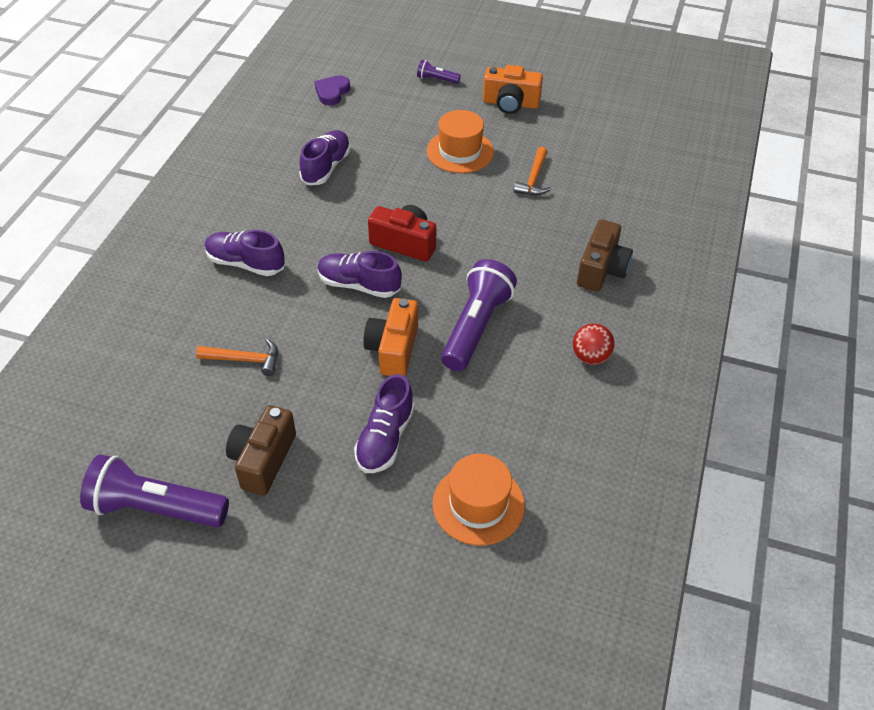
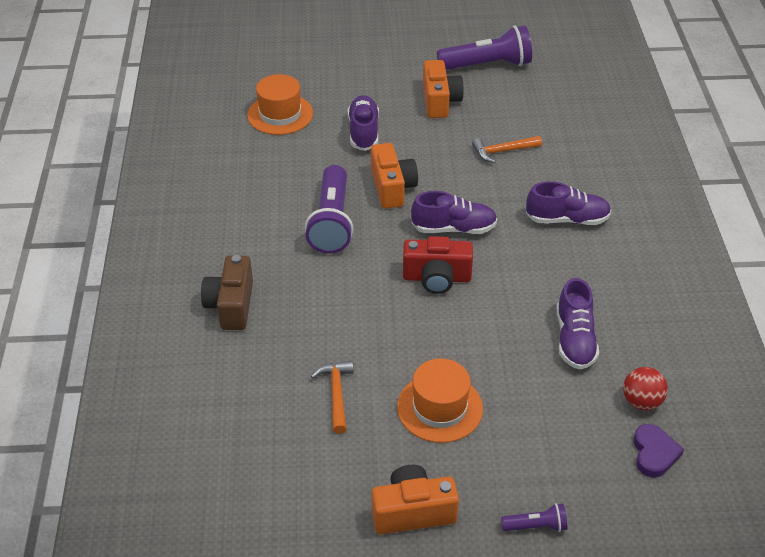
camera: 160 degrees right, 5 degrees down
brown camera [226,405,296,495] -> orange camera [423,60,464,118]
red ball [573,323,615,365] -> red ball moved to [623,367,668,410]

